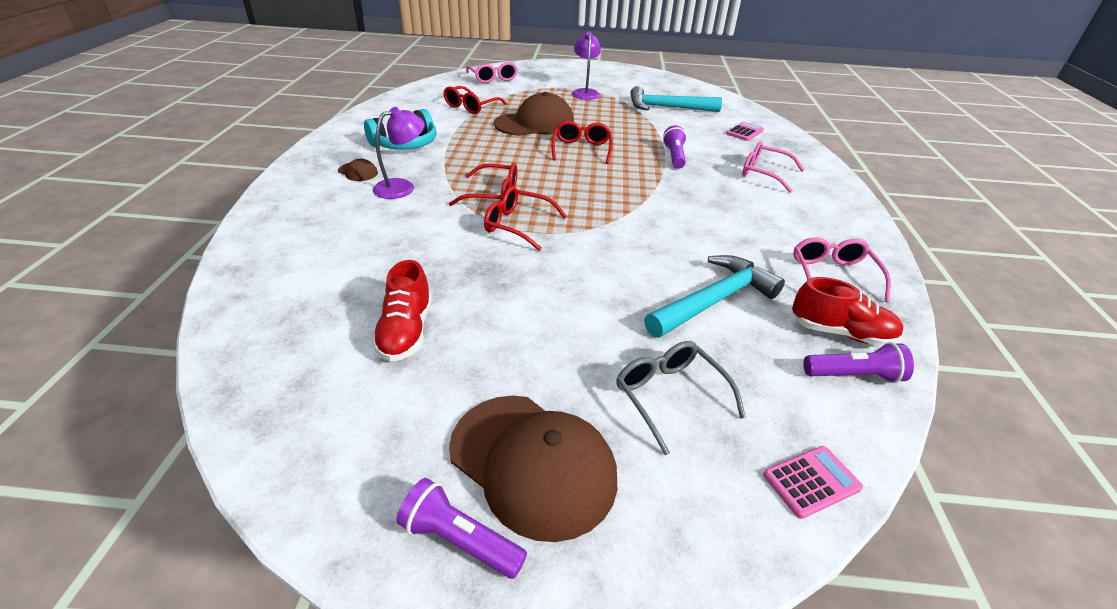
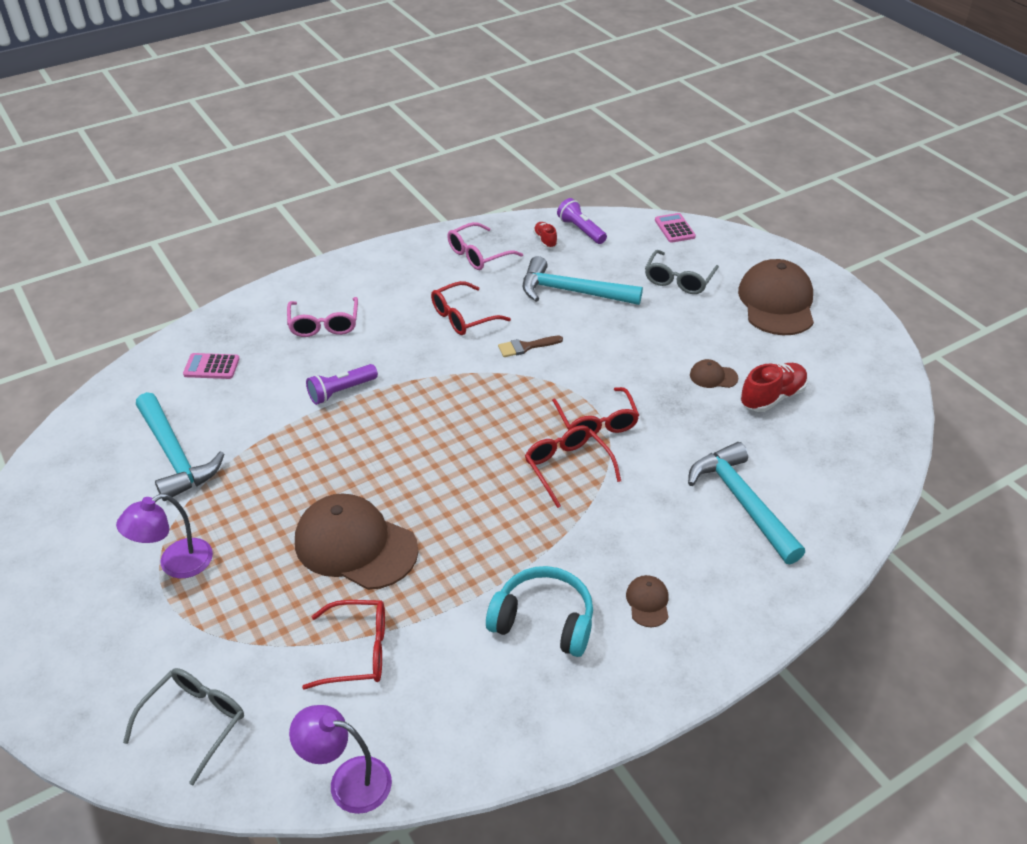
camera: 125 degrees left, 5 degrees up
purple lamp [373,107,425,199] -> purple lamp moved to [289,705,392,814]
purple flashlight [397,478,527,579] -> none
pink glasses [466,62,518,83] -> grey glasses [123,668,244,785]
red glasses [551,121,613,164] -> red glasses moved to [431,281,511,335]
pink calculator [763,446,863,519] -> pink calculator turned 45 degrees clockwise [655,213,696,243]
red shoe [792,277,903,347] -> red shoe [533,222,558,248], size x0.57
none -> brown brush [498,336,563,357]
none -> turquoise hammer [688,442,805,564]
none -> brown cap [690,359,738,388]

